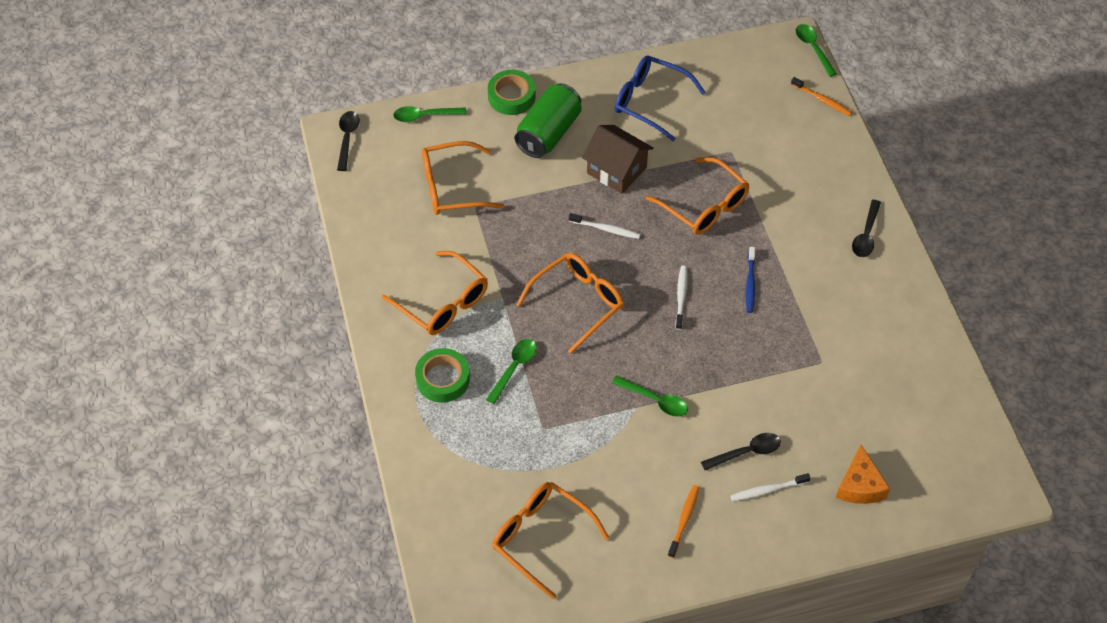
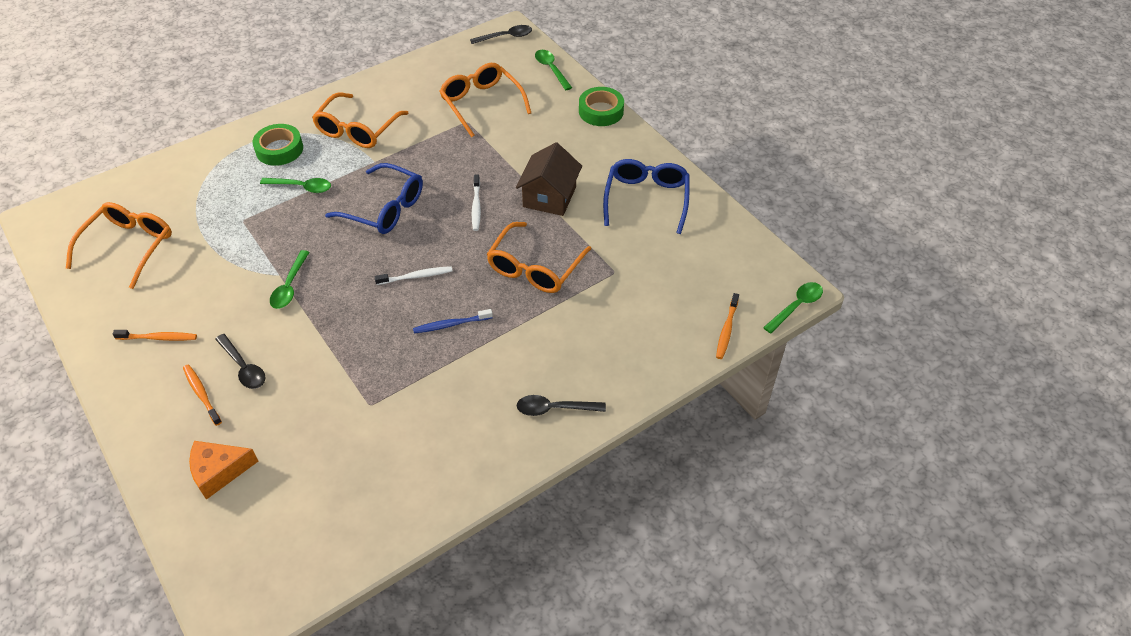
camera: 70 degrees right, 5 degrees down
green can [515,83,582,158] -> none
orange glasses [516,253,624,354] -> blue glasses [325,163,423,234]
white toothbrush [730,473,810,501] -> orange toothbrush [183,365,222,426]

